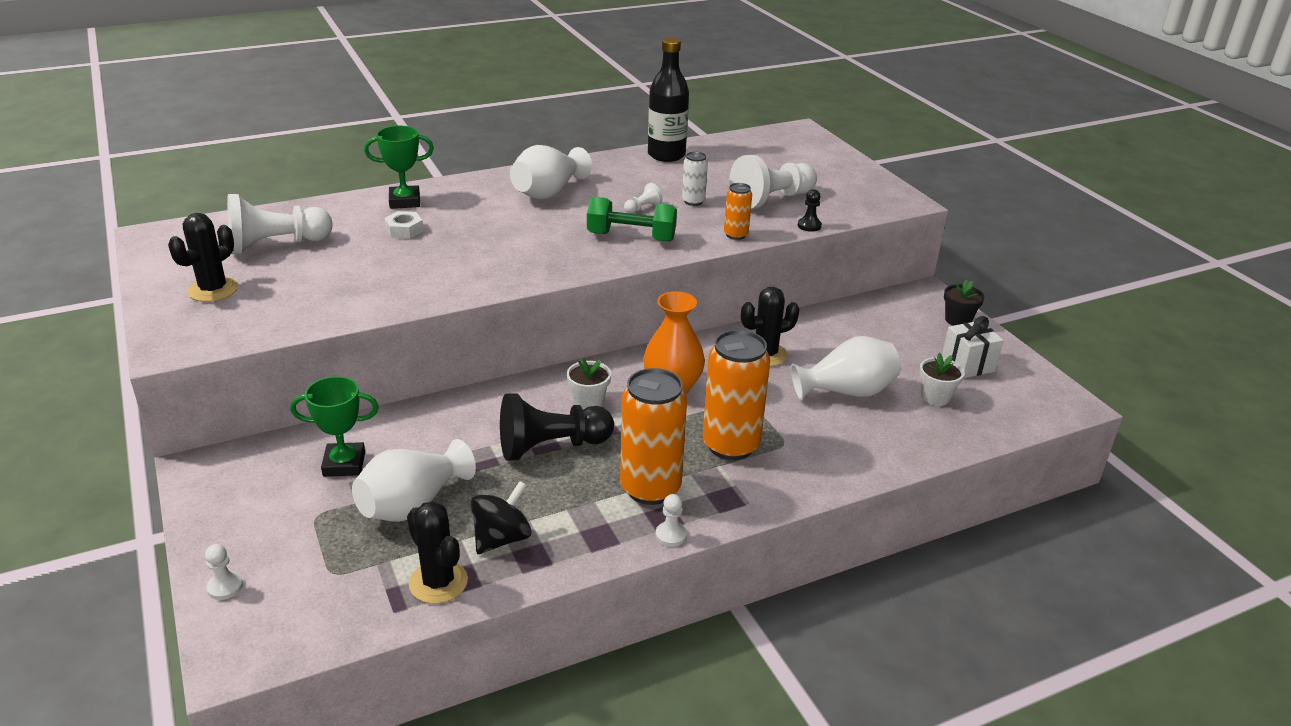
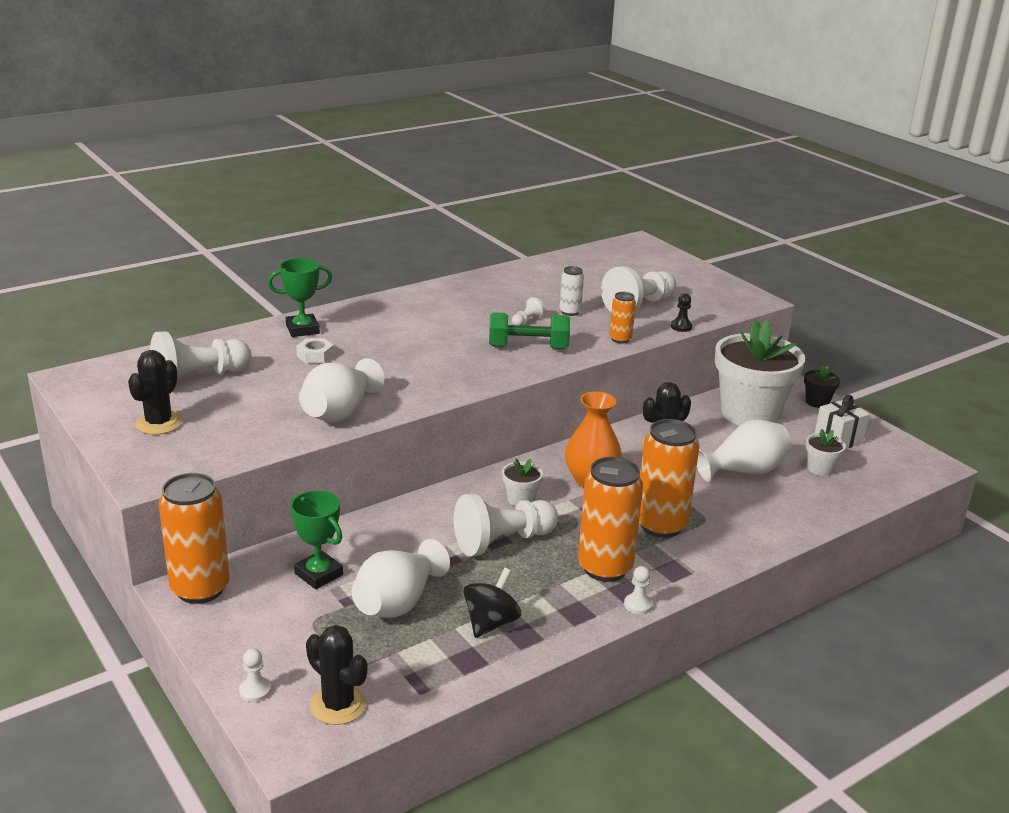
camera: 10 degrees left, 5 degrees down
green trophy [290,376,379,477] -> green trophy turned 60 degrees clockwise [291,490,343,589]
black cactus [407,501,468,604] -> black cactus moved to [306,625,368,725]
black pawn [500,393,614,461] -> white pawn [454,494,558,556]
white vase [510,145,592,199] -> white vase moved to [299,358,385,422]
black bottle [648,38,689,162] -> none
none -> orange can [159,473,230,604]
none -> white flower pot [715,320,805,426]

